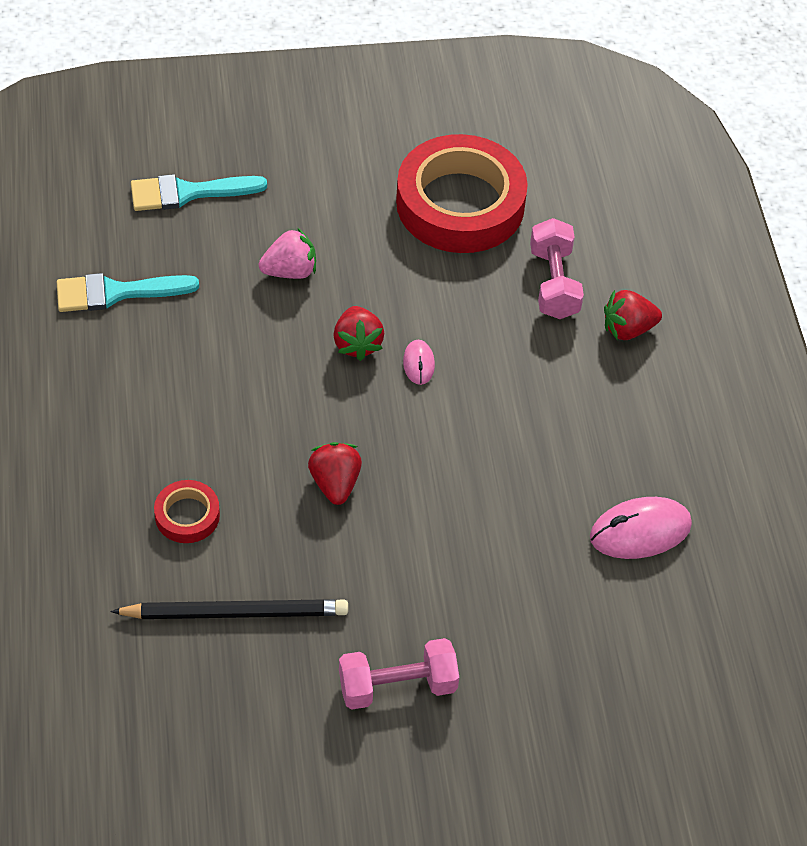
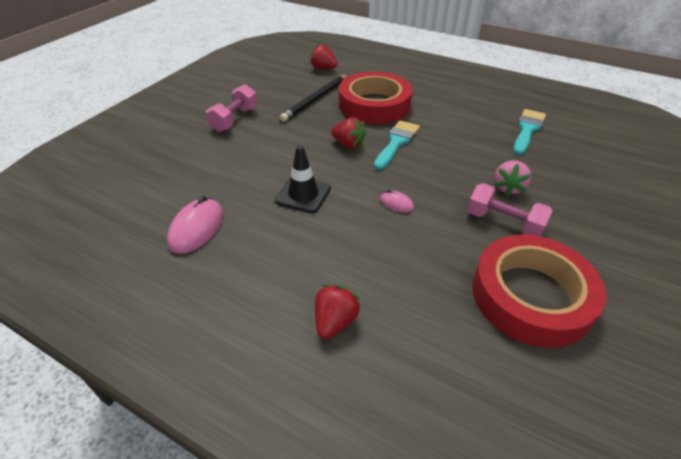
camera: 130 degrees right, 10 degrees down
turquoise brush [131,174,267,211] -> turquoise brush moved to [374,120,420,170]
red tape [154,480,220,543] -> red tape [339,72,413,124], size x2.26
red strawberry [333,306,384,361] -> red strawberry moved to [310,44,338,69]
pink dumbbell [530,218,584,319] -> pink dumbbell moved to [467,183,553,236]
none -> black traffic cone [275,145,331,213]

